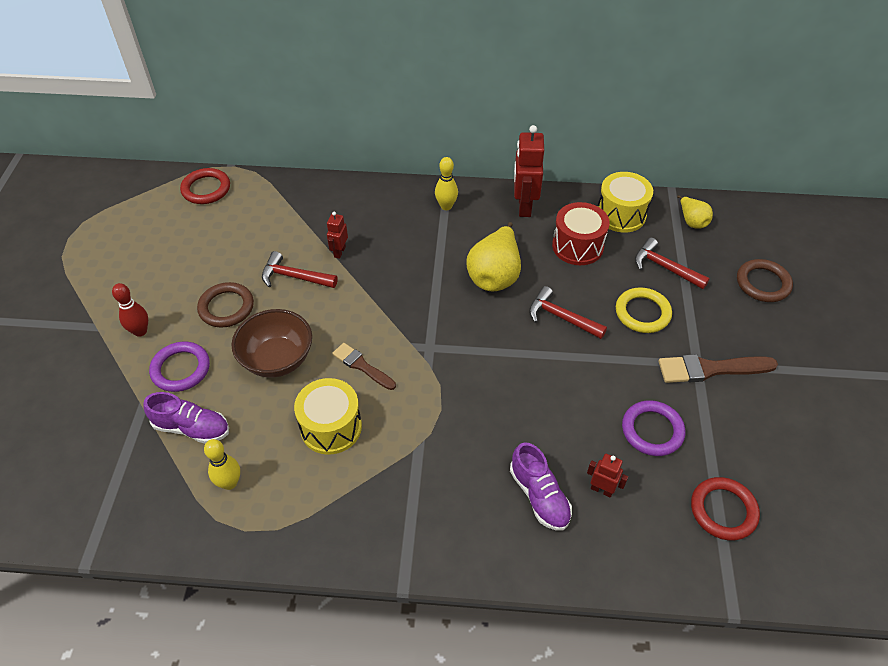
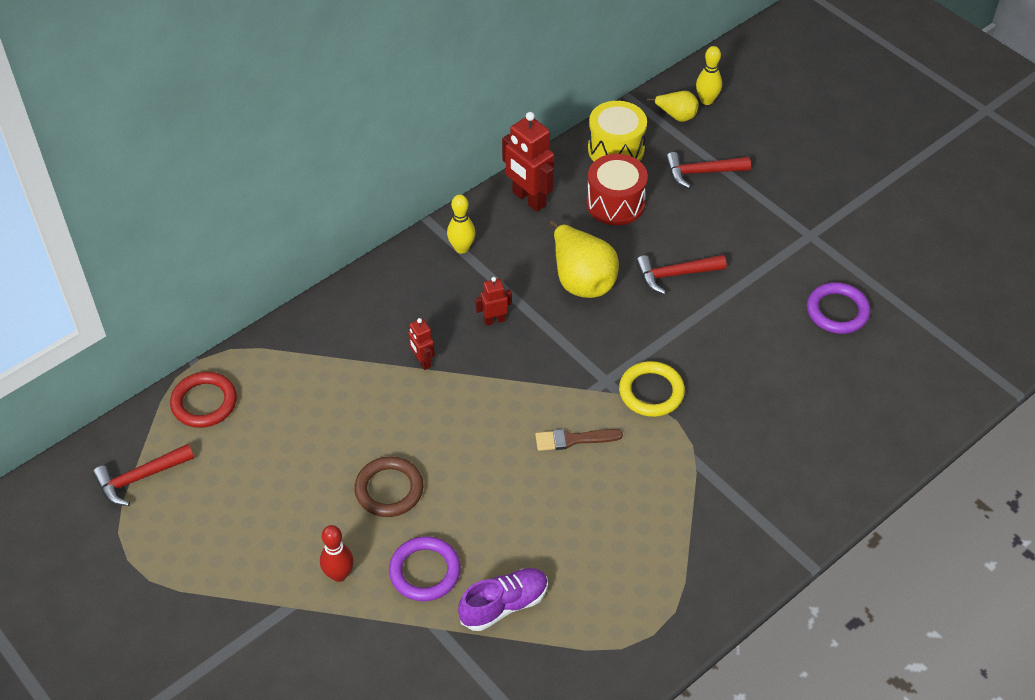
camera: 45 degrees left, 0 degrees up
yellow bowling pin [204,439,240,490] -> yellow bowling pin moved to [696,46,722,105]
brown bowl [232,309,312,378] -> none
red hammer [262,251,338,288] -> red hammer moved to [93,444,194,506]
yellow drum [294,378,362,455] -> none
purple shoe [510,442,572,531] -> none
red robot [587,454,628,498] -> red robot moved to [475,277,512,326]
yellow ring [616,287,672,333] -> yellow ring moved to [619,361,685,417]
brown brush [659,354,778,383] -> none
red ring [691,477,760,540] -> none
brown ring [737,259,793,302] -> none

